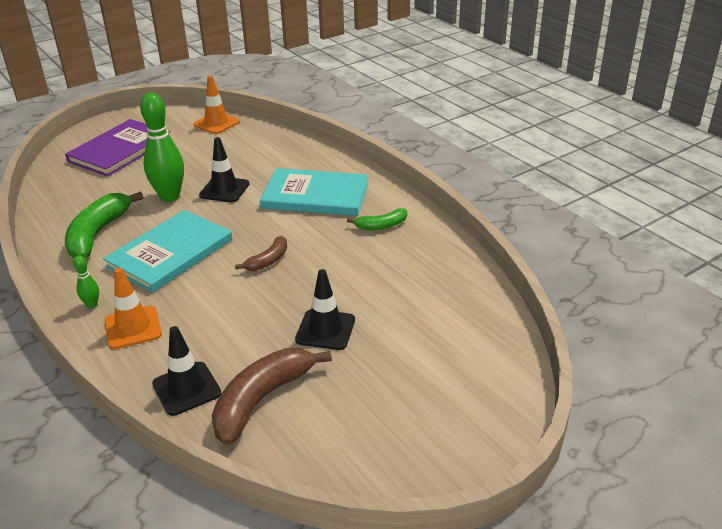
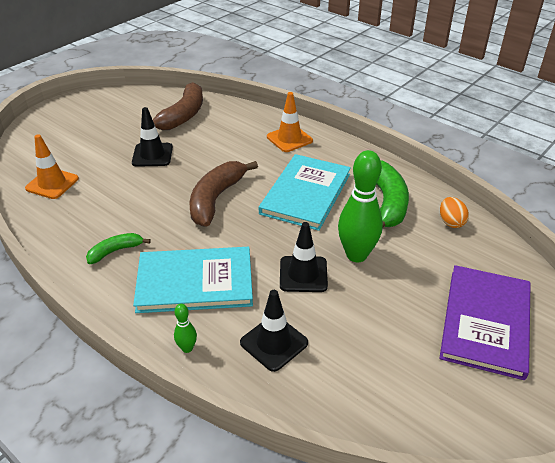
camera: 165 degrees right, 5 degrees up
green bowling pin [73,255,99,308] -> green bowling pin moved to [174,304,197,353]
black traffic cone [152,326,221,416] -> black traffic cone moved to [240,290,308,372]
orange traffic cone [193,76,240,134] -> orange traffic cone moved to [25,134,79,199]
brown banana [235,236,287,271] -> brown banana [190,161,258,227], size x1.84
none -> orange egg [440,197,469,228]

